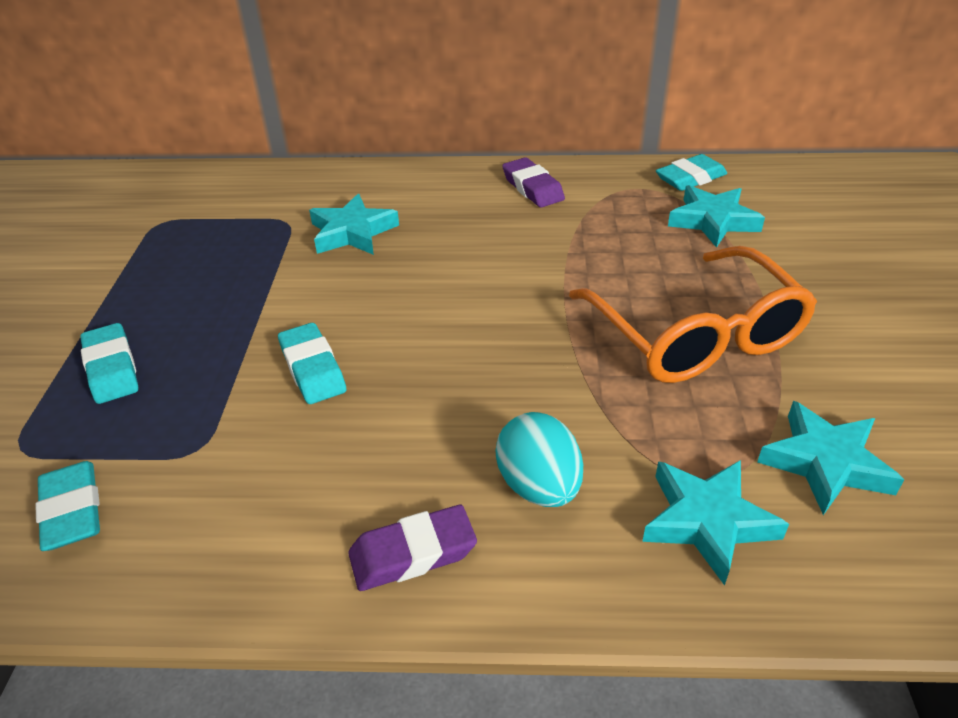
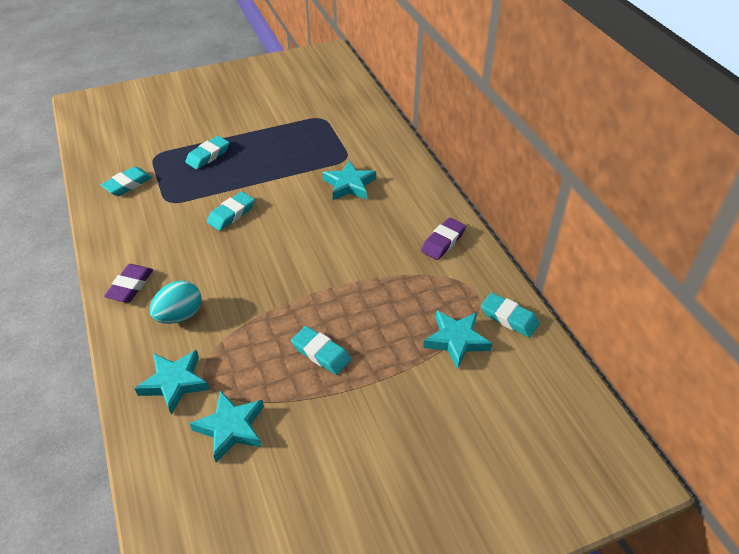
camera: 65 degrees right, 5 degrees up
purple eraser [348,505,477,591] -> purple eraser turned 60 degrees clockwise [104,264,153,302]
orange glasses [569,246,817,383] -> turquoise eraser [291,326,351,375]

